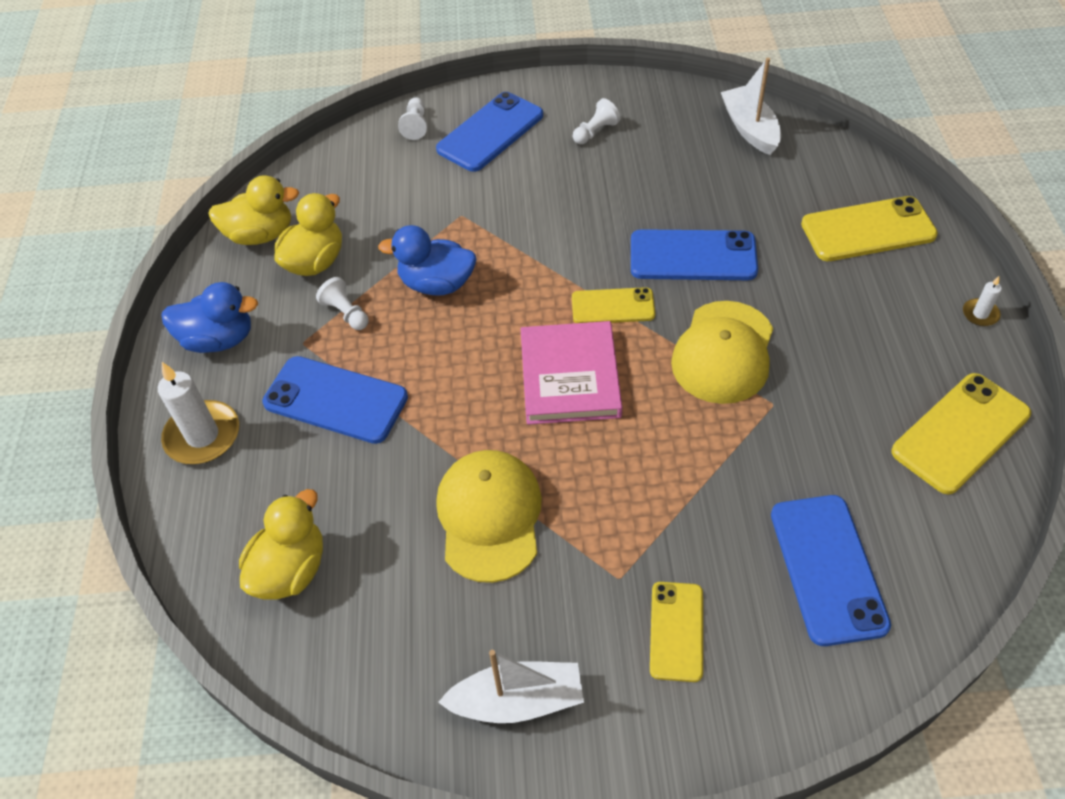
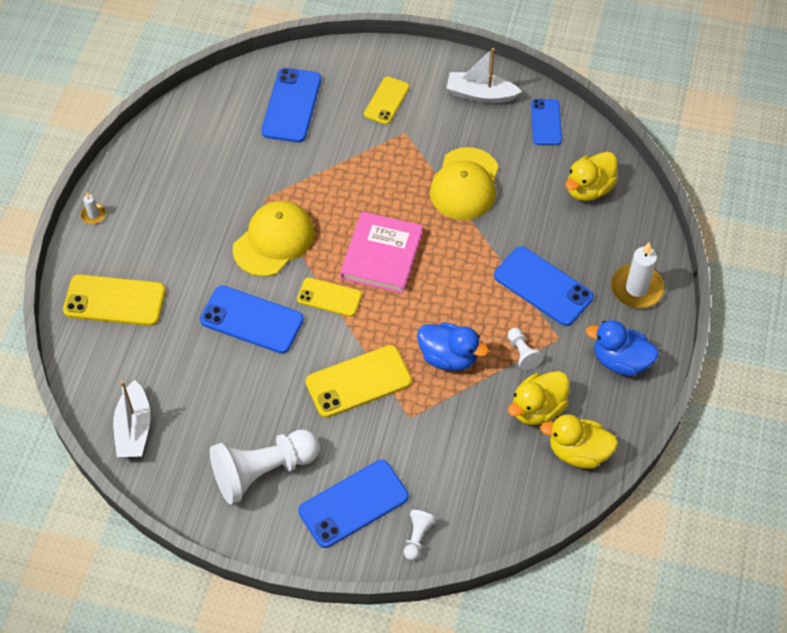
camera: 165 degrees left, 5 degrees up
white pawn [573,98,620,144] -> white pawn [210,429,320,504], size x2.25
yellow phone [891,373,1031,494] -> yellow phone moved to [306,345,412,418]
none -> blue phone [531,99,562,145]

